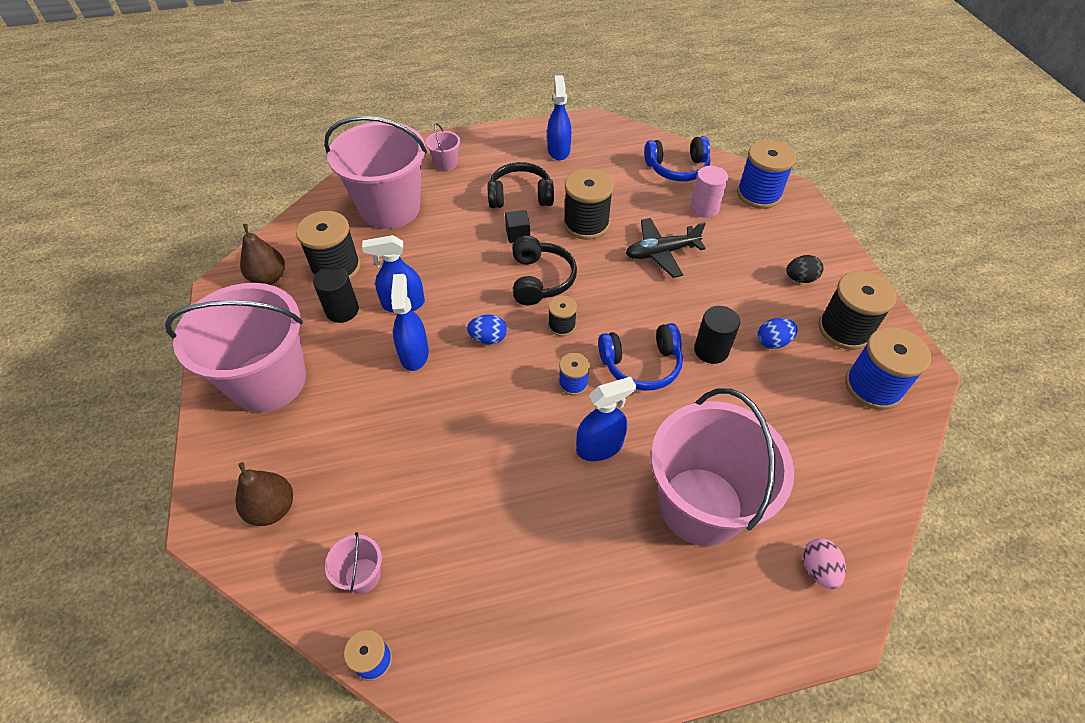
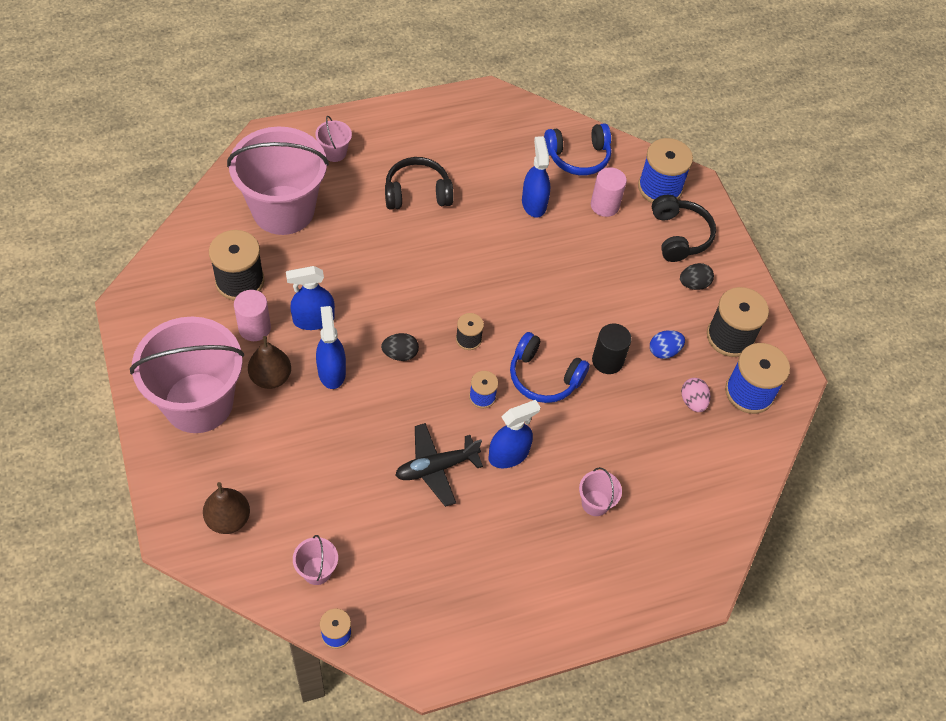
camera: 10 degrees left, 5 degrees up
brown pear [240,224,285,285] -> brown pear moved to [248,336,291,389]
black cylinder [313,266,359,323] -> pink cylinder [234,290,271,341]
blue egg [467,314,507,344] -> black egg [381,333,419,361]
black cube [505,210,530,243] -> none
black headphones [513,236,577,306] -> black headphones moved to [652,195,716,262]
blue spray bottle [547,75,571,160] -> blue spray bottle moved to [522,136,550,218]
black spool [564,168,614,240] -> none
blue headphones [598,323,683,391] -> blue headphones turned 45 degrees clockwise [510,332,590,403]
black plane [626,218,706,278] -> black plane moved to [395,423,483,507]
pink bucket [651,388,794,546] -> pink bucket [579,467,622,516], size x0.40
pink egg [803,538,846,589] -> pink egg moved to [681,378,711,412]

